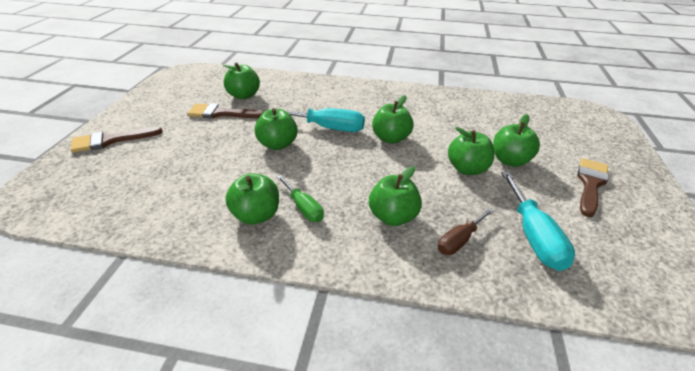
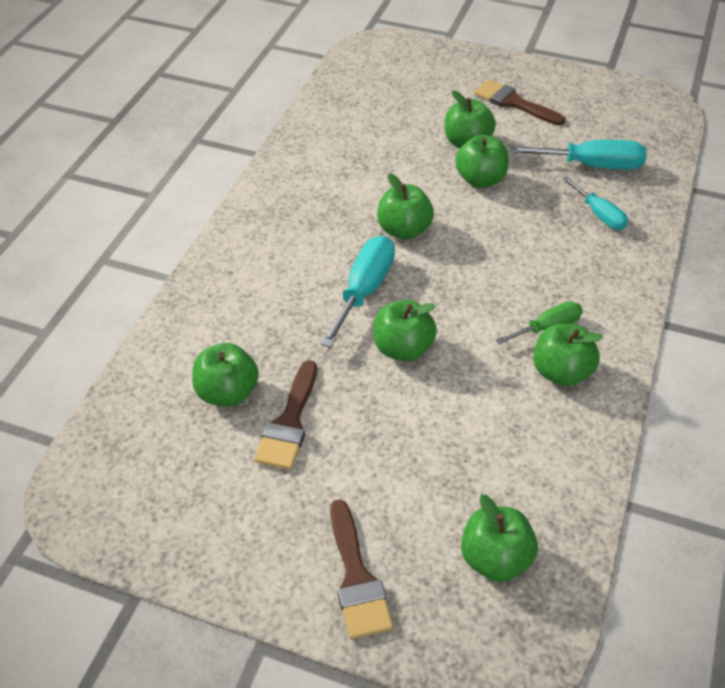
camera: 80 degrees left, 10 degrees up
green apple [369,166,422,226] -> green apple moved to [461,494,538,582]
brown screwdriver [438,208,494,255] -> turquoise screwdriver [563,177,628,230]

